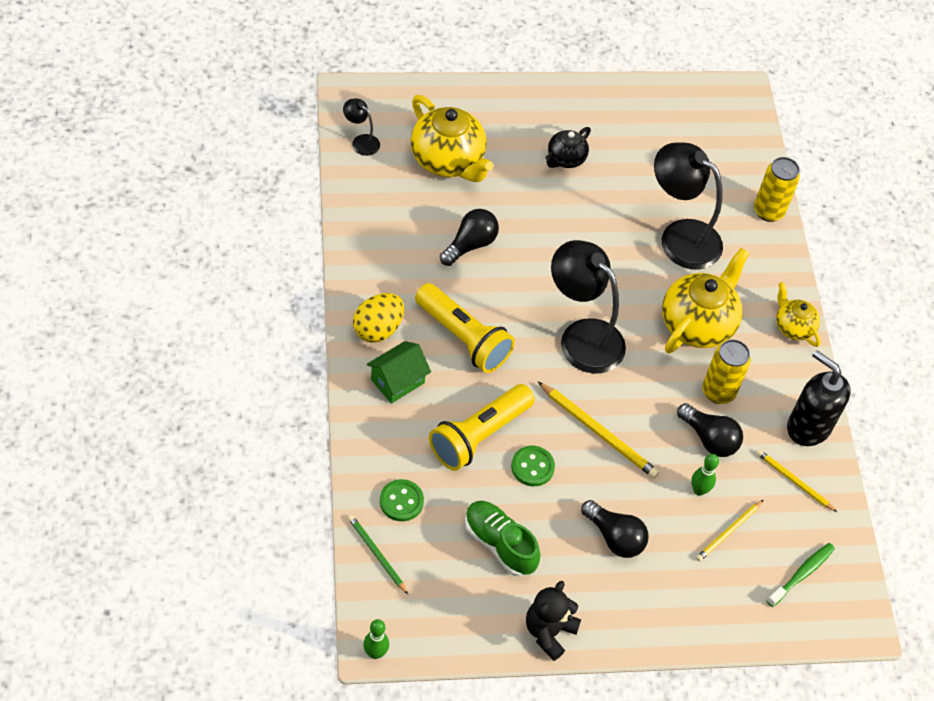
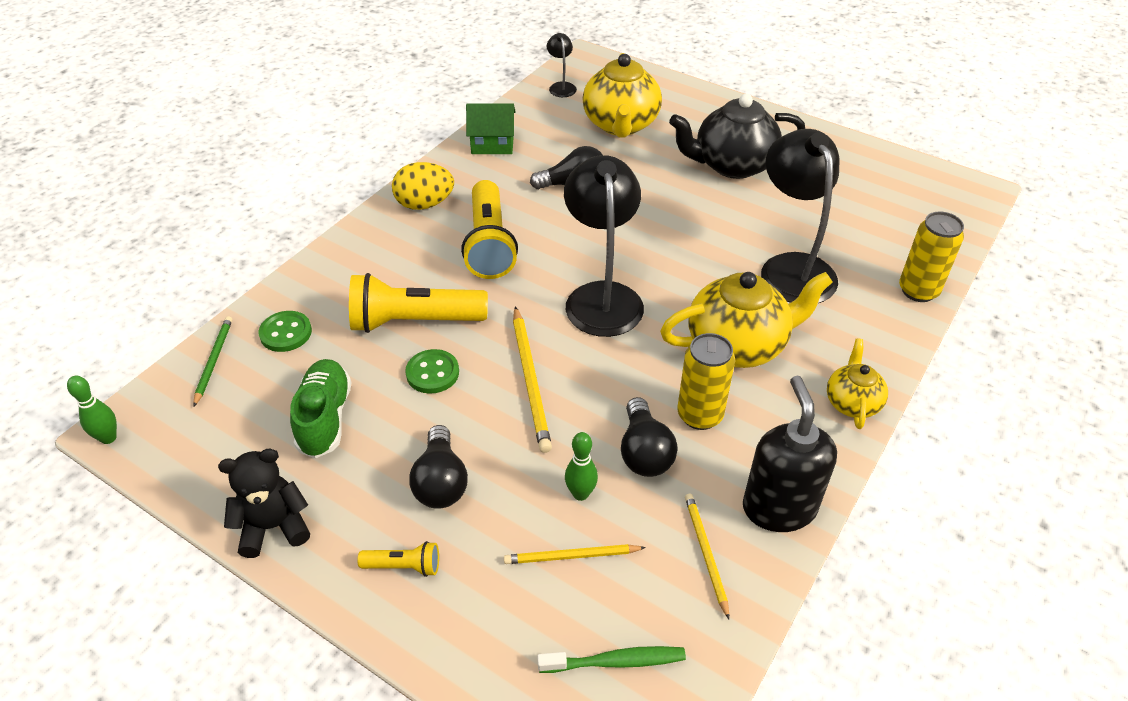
camera: 45 degrees right, 10 degrees down
green house [367,341,431,404] -> green house moved to [466,103,516,154]
black teapot [546,127,591,168] -> black teapot [669,94,805,179], size x1.82
none -> yellow flashlight [357,541,439,577]

